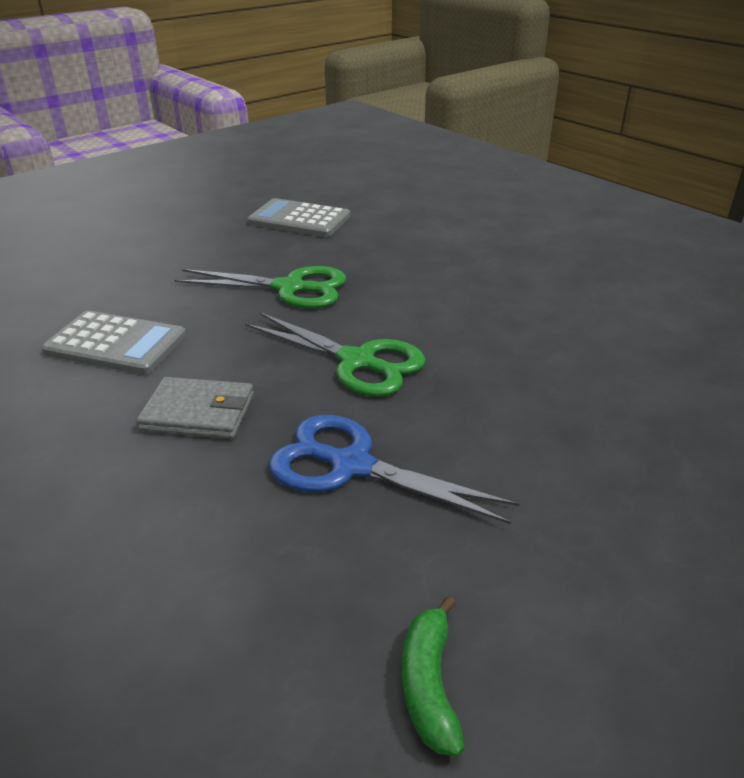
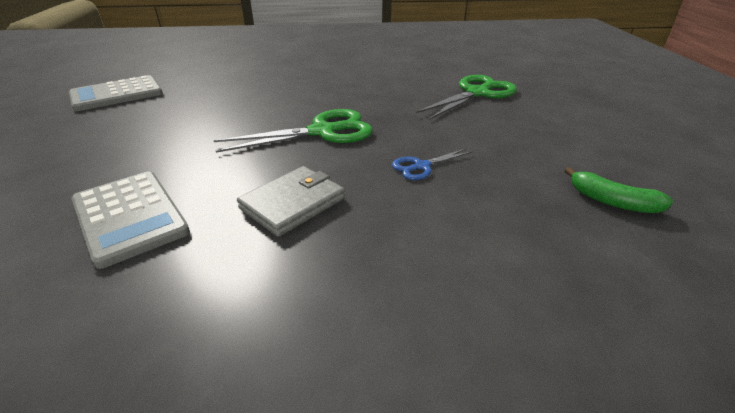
camera: 55 degrees left, 0 degrees up
grey calculator [41,311,186,374] -> grey calculator turned 90 degrees clockwise [71,171,190,269]
green scissors [175,266,346,309] -> green scissors moved to [416,75,517,120]
blue scissors [269,415,519,524] -> blue scissors [392,148,473,180], size x0.52

